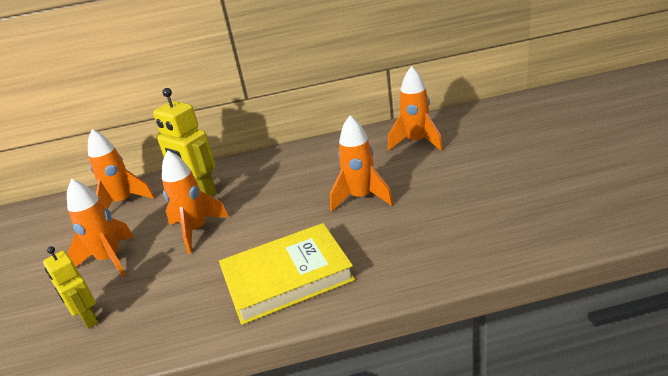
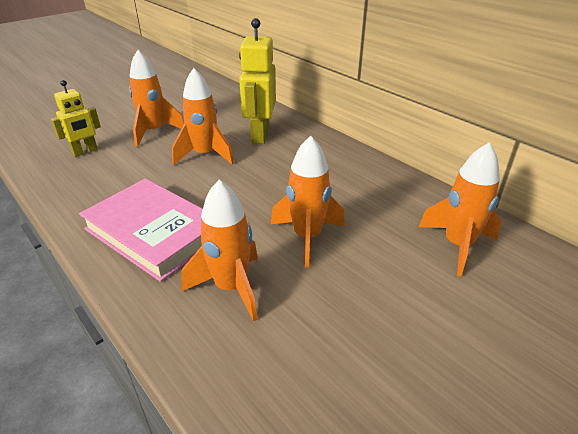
camera: 55 degrees right, 5 degrees up
yellow robot [43,246,99,329] -> yellow robot turned 150 degrees counterclockwise [51,80,101,157]
orange rocket [88,129,155,209] -> orange rocket moved to [181,180,258,321]
yellow book [219,223,355,325] -> pink book [79,178,203,282]

